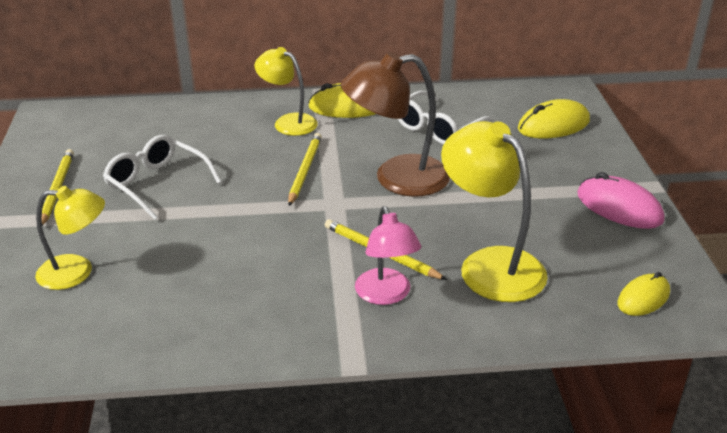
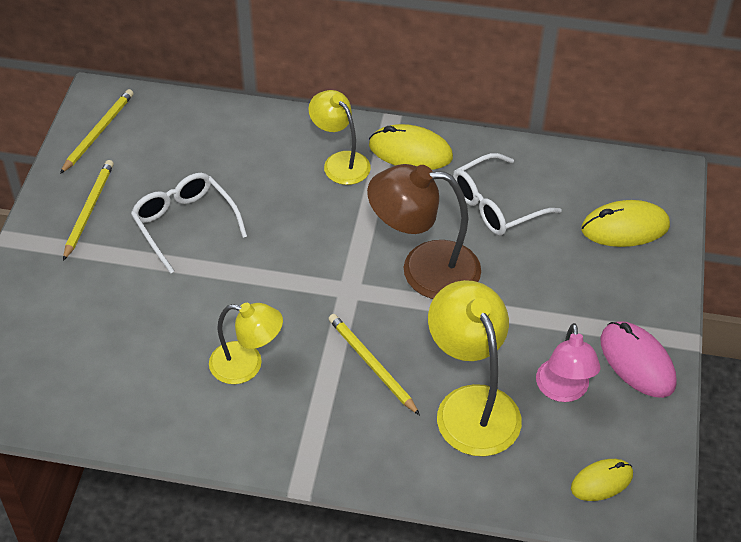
camera: 15 degrees right, 15 degrees up
yellow lamp [35,186,105,290] -> yellow lamp moved to [209,303,283,384]
yellow pencil [288,133,322,206] -> yellow pencil moved to [60,89,134,174]
pink lamp [355,206,421,305] -> pink lamp moved to [536,323,601,402]

